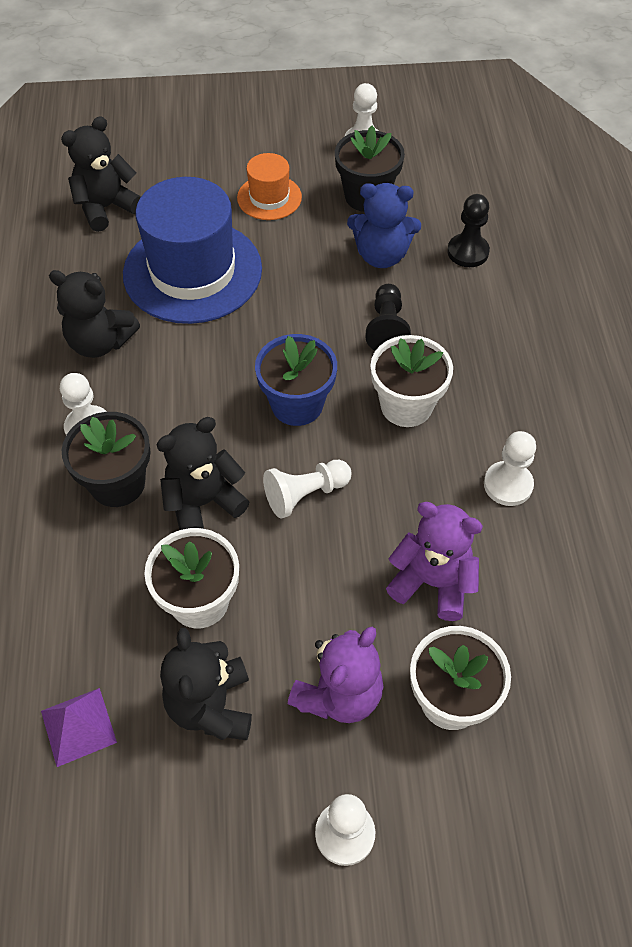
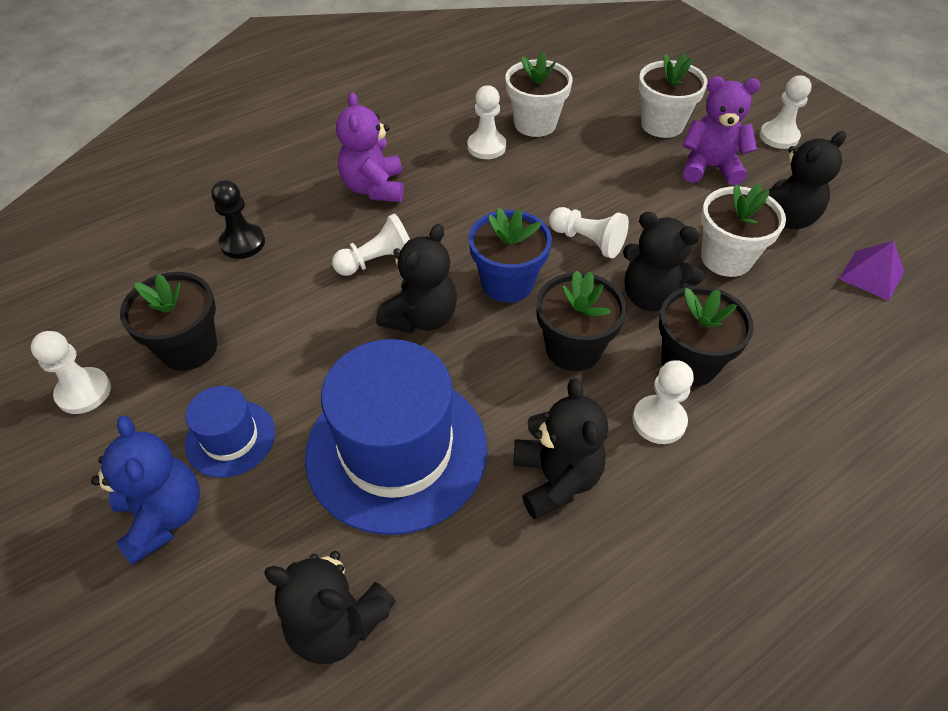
camera: 120 degrees left, 5 degrees down
orange hat [237,153,302,220] -> blue hat [185,386,275,478]
blue teddy bear [347,183,421,268] -> blue teddy bear moved to [91,416,200,565]
black pawn [365,284,411,351] -> white pawn [332,214,410,276]
white flower pot [371,335,453,427] -> white flower pot moved to [505,52,573,137]
purple teddy bear [386,502,483,621] -> purple teddy bear moved to [336,92,404,202]
none -> black teddy bear [376,224,457,334]
none -> black flower pot [536,270,627,371]

